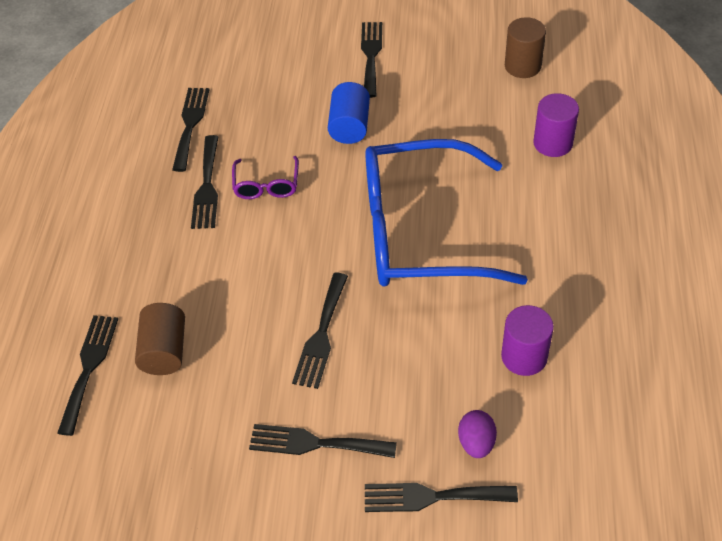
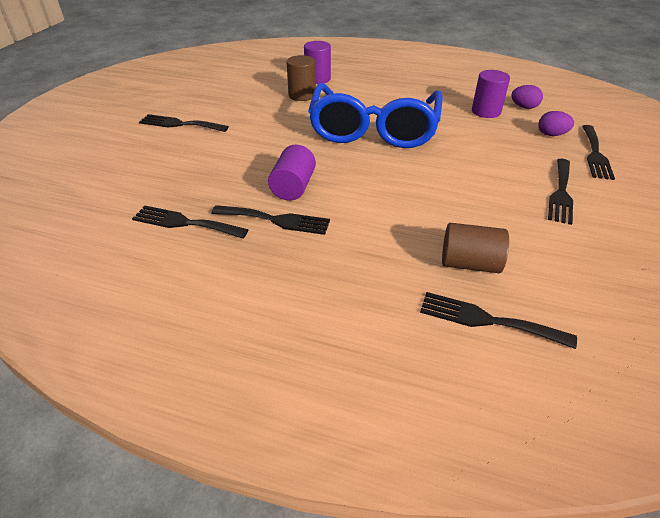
camera: 80 degrees left, 10 degrees down
purple glasses [232,156,299,199] -> purple cylinder [268,145,316,201]
black fork [292,273,348,389] -> none
blue cylinder [328,82,370,144] -> none
brown cylinder [505,17,546,78] -> brown cylinder moved to [286,55,316,101]
none -> purple egg [511,85,543,109]

